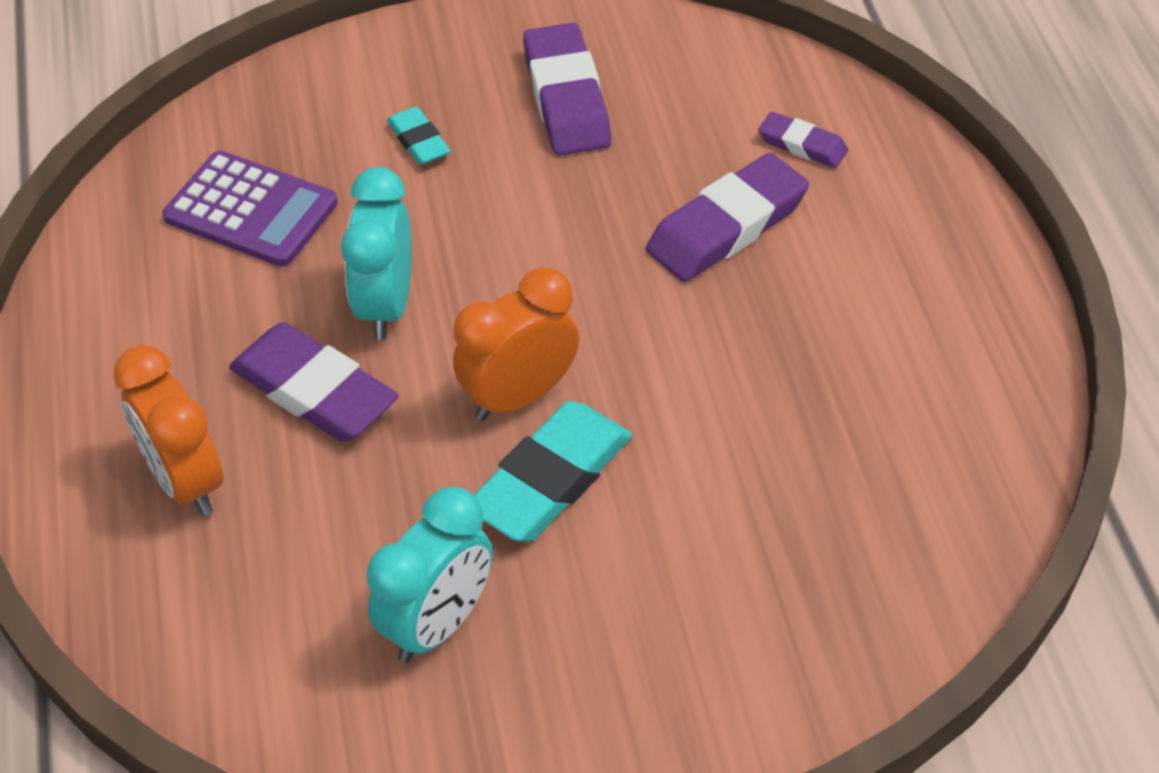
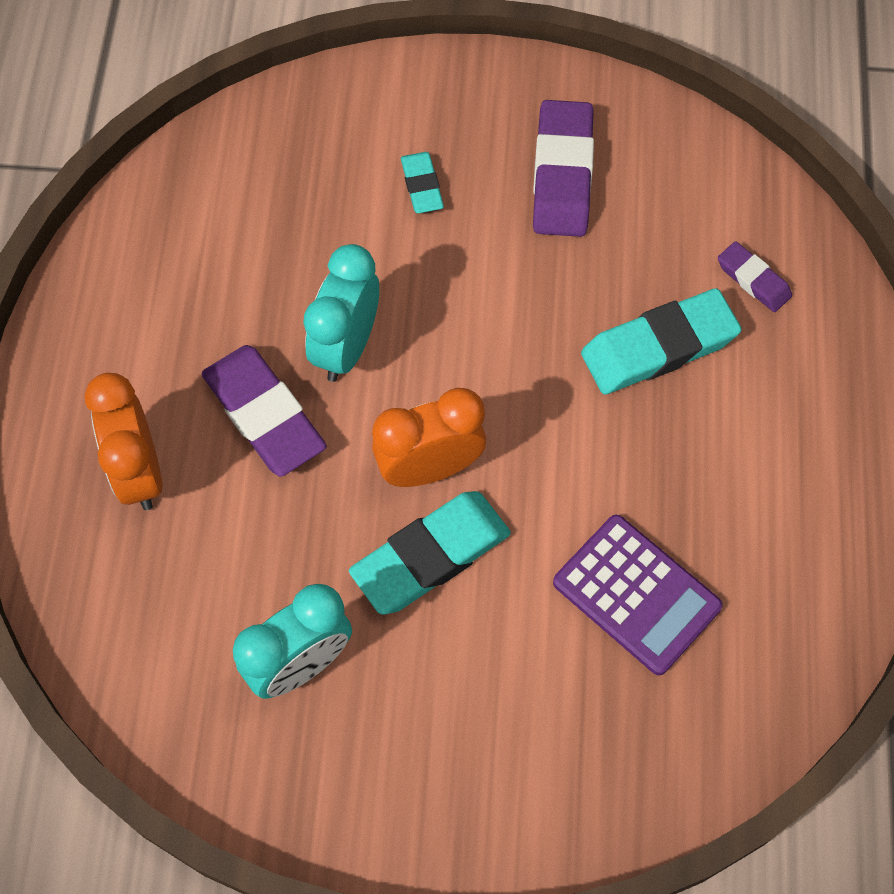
camera: 15 degrees right, 15 degrees up
purple calculator [163,151,338,267] -> purple calculator moved to [553,515,723,675]
purple eraser [646,153,809,282] -> turquoise eraser [581,288,742,395]

